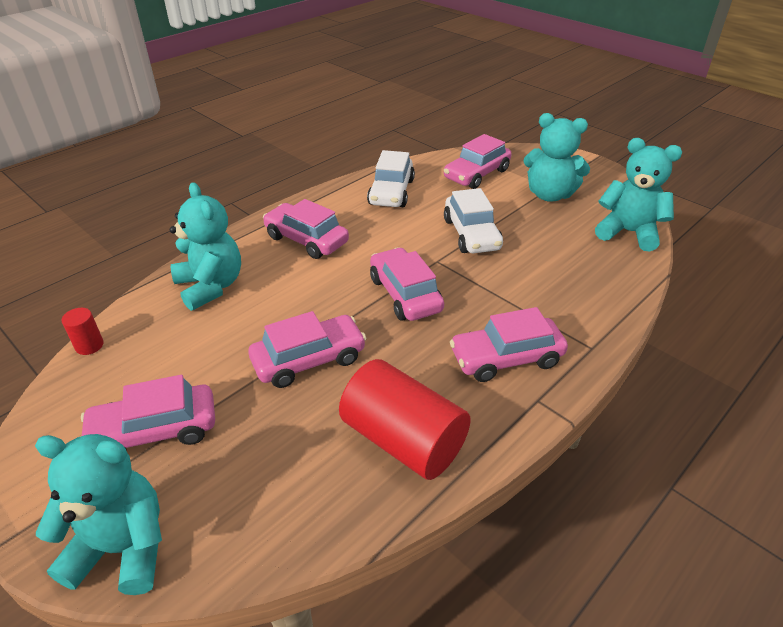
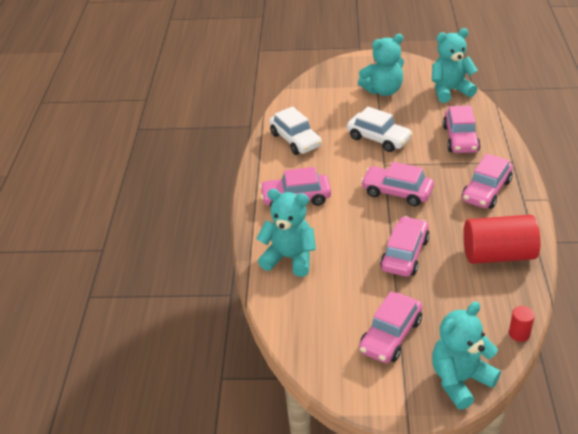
camera: 40 degrees left, 0 degrees up
red cylinder [62,308,104,355] -> red cylinder moved to [509,306,535,342]
pink car [444,134,512,189] -> pink car moved to [443,106,480,153]

